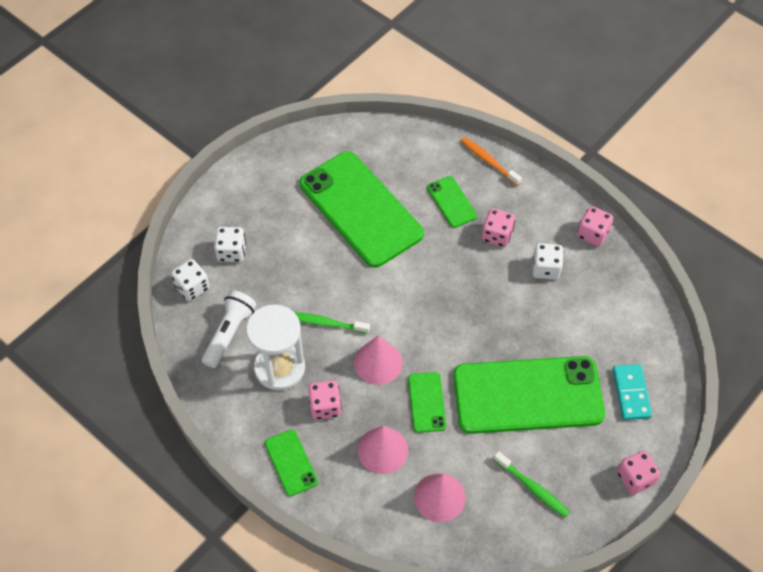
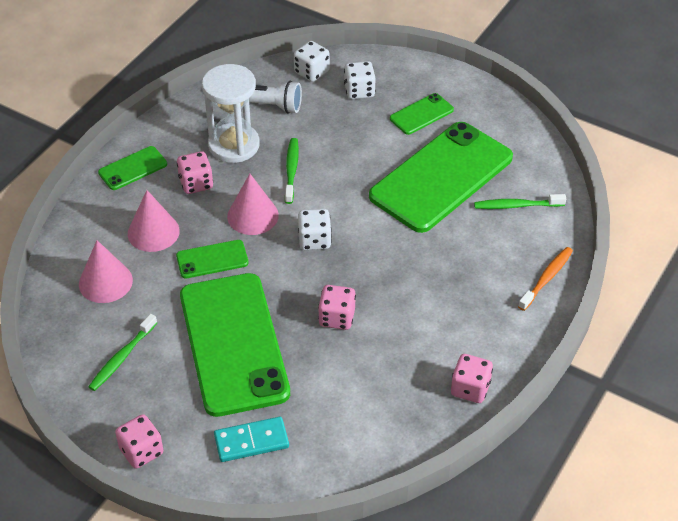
camera: 80 degrees right, 10 degrees down
green phone [427,176,477,228] -> green phone moved to [390,93,454,135]
pink dice [482,208,515,247] -> pink dice moved to [318,285,356,330]
white dice [532,243,564,280] -> white dice moved to [298,209,332,250]
none -> green toothbrush [474,194,566,209]

